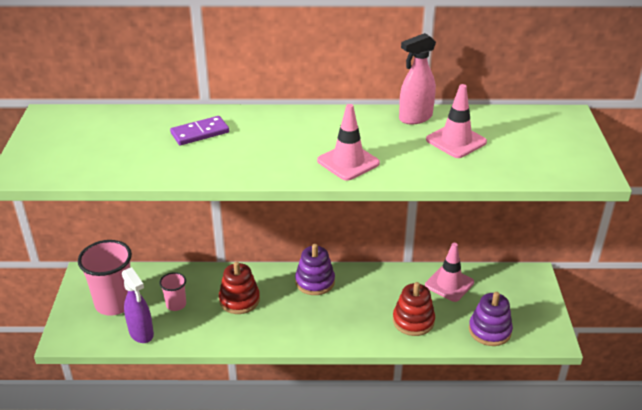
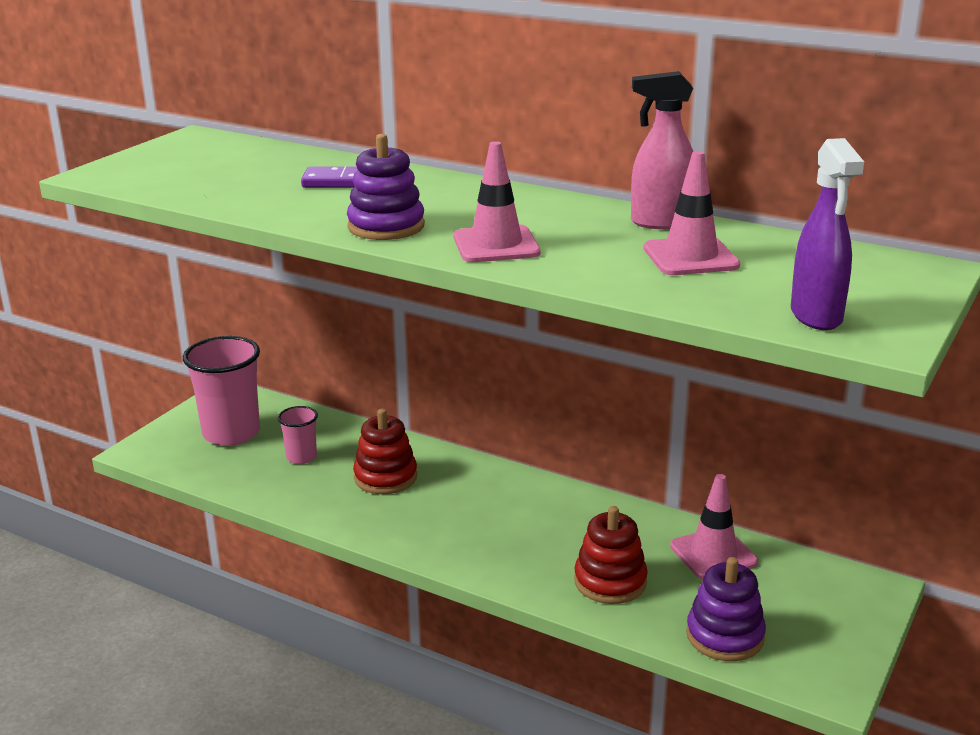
camera: 30 degrees right, 10 degrees down
purple spray bottle [122,267,154,343] -> purple spray bottle moved to [791,138,864,330]
purple stacking toy [295,244,335,295] -> purple stacking toy moved to [347,134,425,240]

